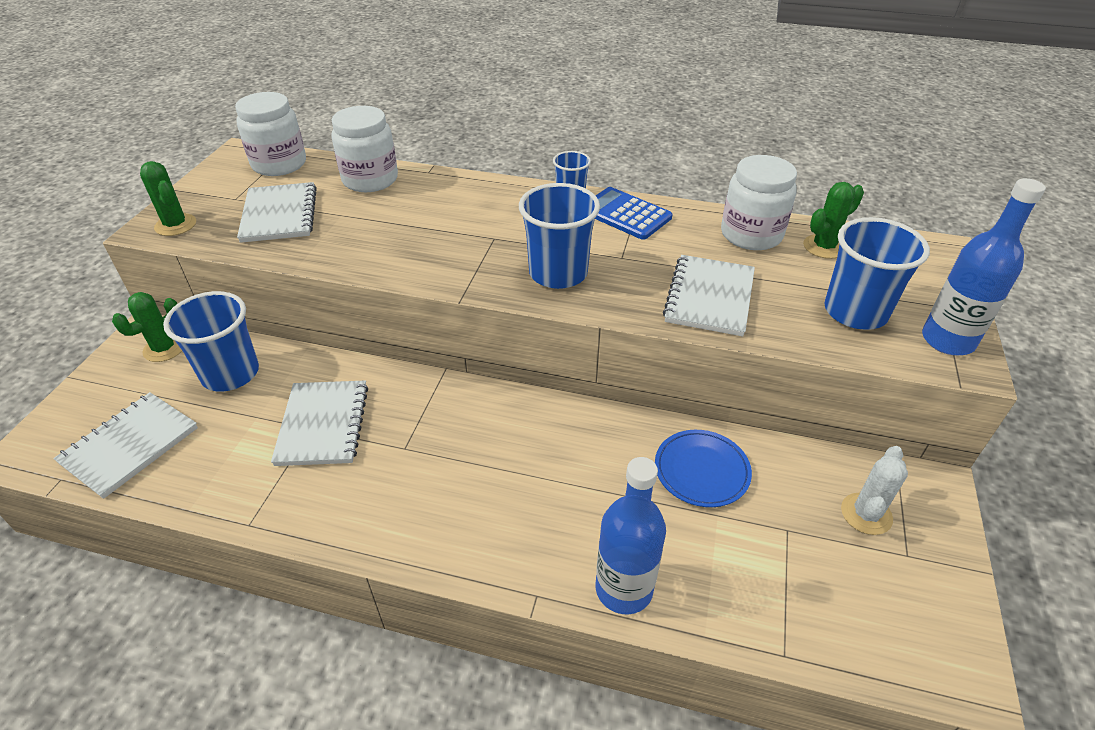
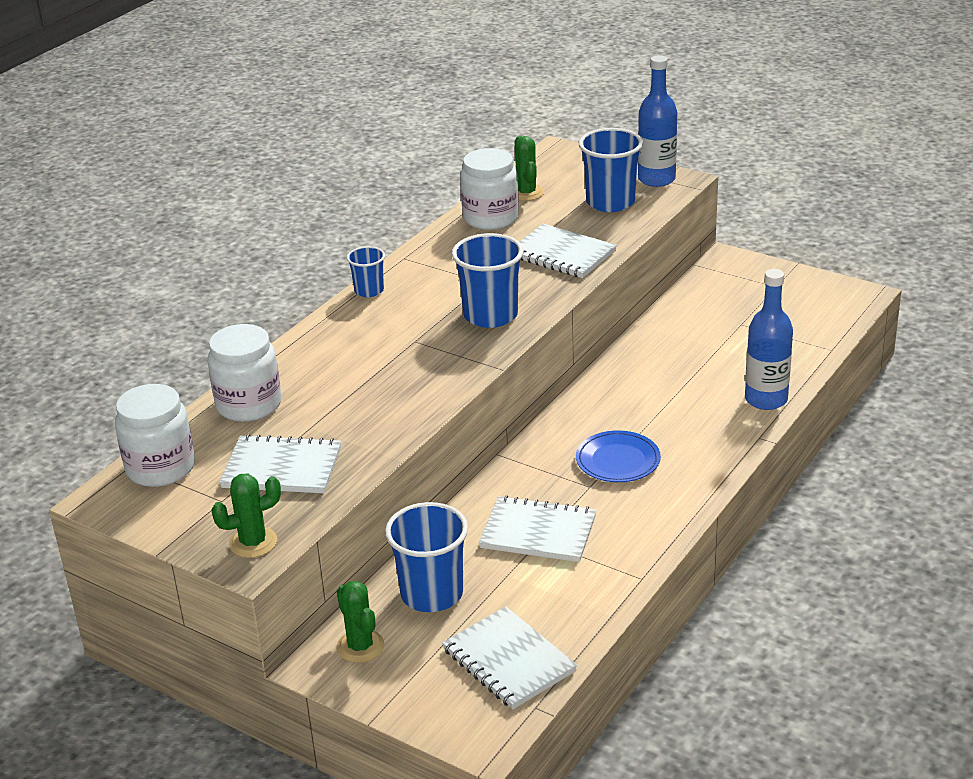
camera: 70 degrees left, 10 degrees down
blue calculator [595,187,672,240] -> none
blue plate [655,430,752,507] -> blue plate moved to [576,430,661,482]
white cactus [841,446,908,535] -> none

